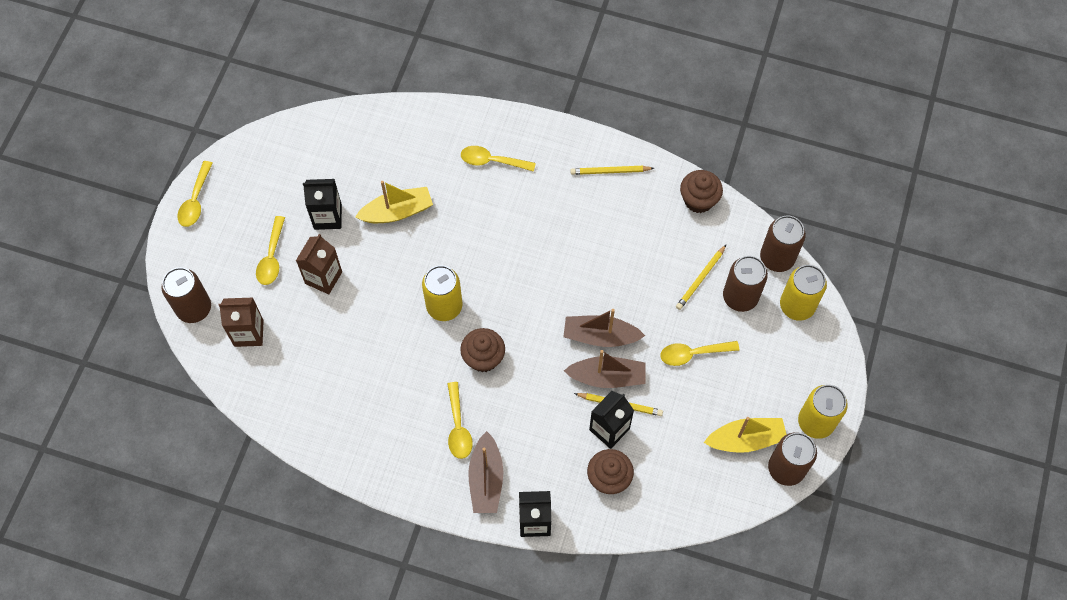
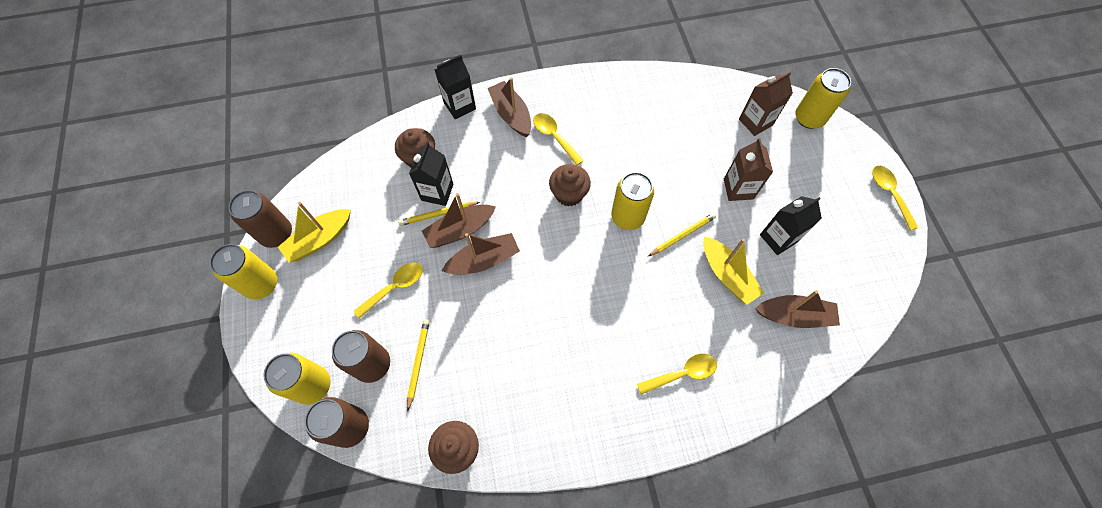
camera: 150 degrees right, 0 degrees up
brown can [161,267,211,323] -> yellow can [795,68,851,129]
yellow spoon [256,216,285,285] -> none
yellow boat [355,181,433,223] -> yellow boat turned 75 degrees counterclockwise [703,237,764,305]
yellow pencil [570,166,654,175] -> yellow pencil moved to [648,213,716,256]
none -> brown boat [755,290,840,328]

